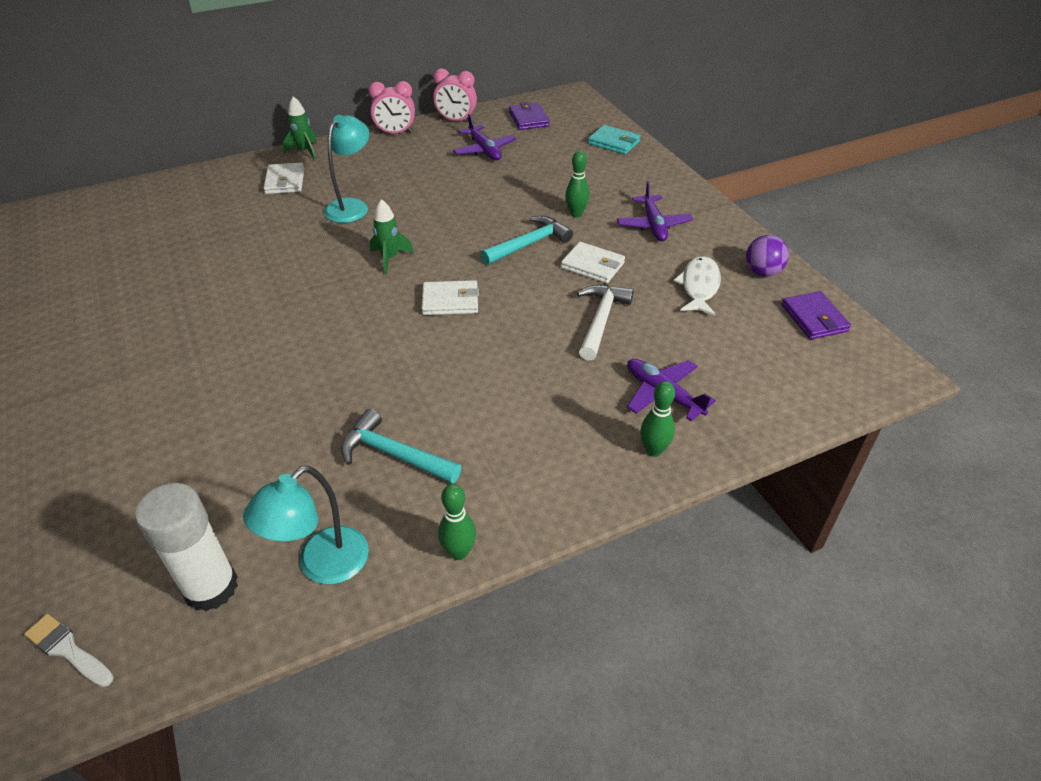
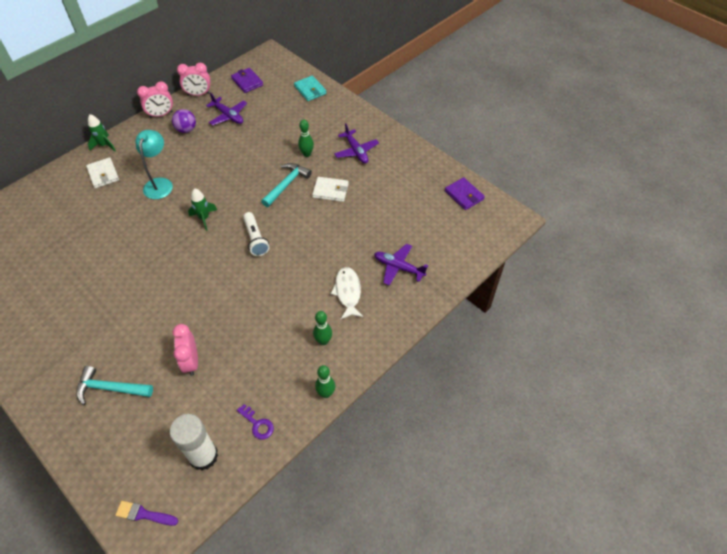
camera: 20 degrees left, 10 degrees up
white brush [24,614,114,687] -> purple brush [116,501,178,526]
turquoise lamp [243,465,369,584] -> purple key [237,404,274,439]
turquoise hammer [341,409,461,484] -> turquoise hammer moved to [76,366,153,405]
white wallet [422,280,479,315] -> white flashlight [243,212,270,256]
white hammer [577,285,634,361] -> none
turquoise wallet [588,125,641,155] -> turquoise wallet turned 45 degrees clockwise [294,76,327,101]
green bowling pin [640,381,675,457] -> green bowling pin moved to [313,311,332,345]
white fish [674,256,721,316] -> white fish moved to [330,267,363,320]
purple ball [746,235,789,277] -> purple ball moved to [172,109,196,133]
none -> pink clock [173,324,198,376]

